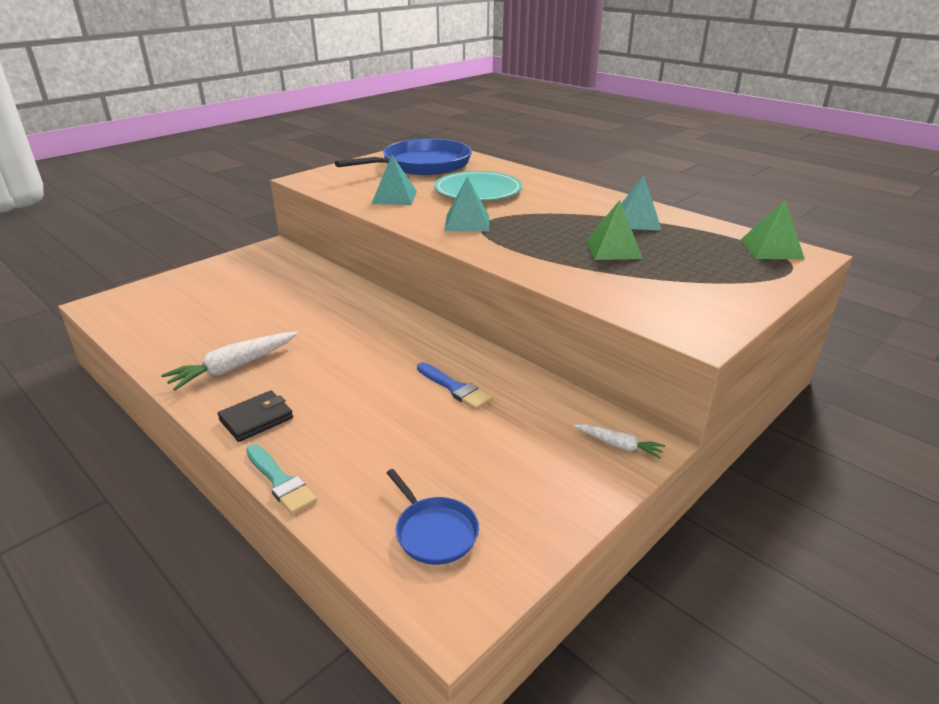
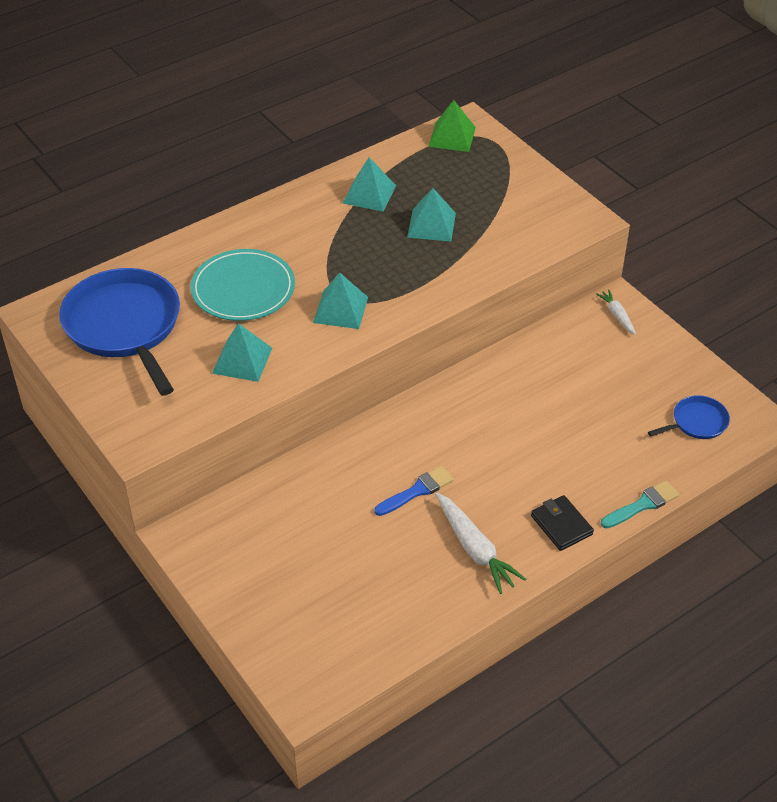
camera: 80 degrees left, 15 degrees up
blue brush [417,362,492,410] -> blue brush moved to [374,466,454,516]
white carrot [574,424,665,459] -> white carrot turned 60 degrees counterclockwise [596,289,636,335]
green pyramid [586,200,643,260] -> turquoise pyramid [407,188,456,242]

